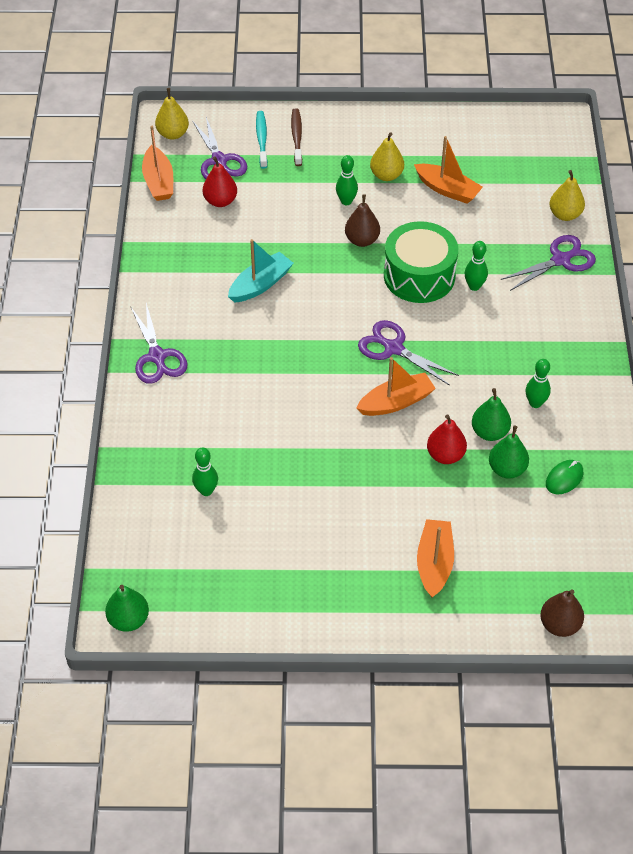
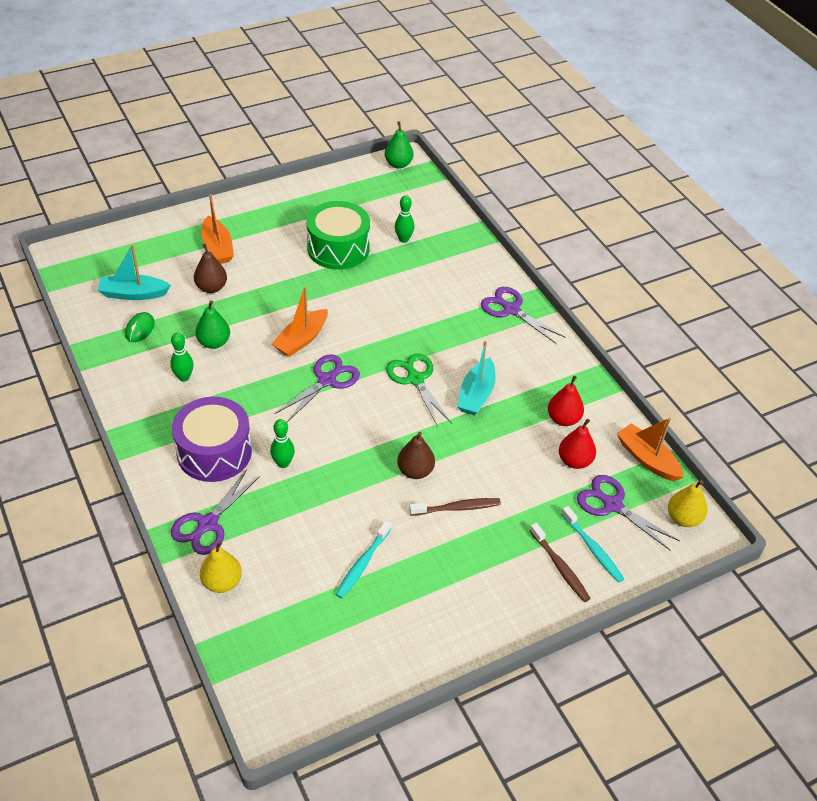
camera: 150 degrees right, 5 degrees down
green bowling pin [336,155,358,205] -> brown toothbrush [409,498,501,516]
purple scissors [358,320,459,386] -> purple scissors turned 60 degrees counterclockwise [275,354,360,422]
yellow pear [370,132,404,181] -> none
green drum [384,221,458,303] -> green drum moved to [306,201,370,270]
orange boat [414,136,483,204] -> turquoise toothbrush [335,520,392,598]
red pear [427,415,467,464] -> red pear moved to [548,376,584,426]
green pear [489,425,529,478] -> none
brown pear [540,589,584,637] -> brown pear moved to [194,244,227,293]
none -> turquoise boat [98,245,171,300]
none -> purple drum [172,397,252,482]
none -> green scissors [386,353,452,427]

